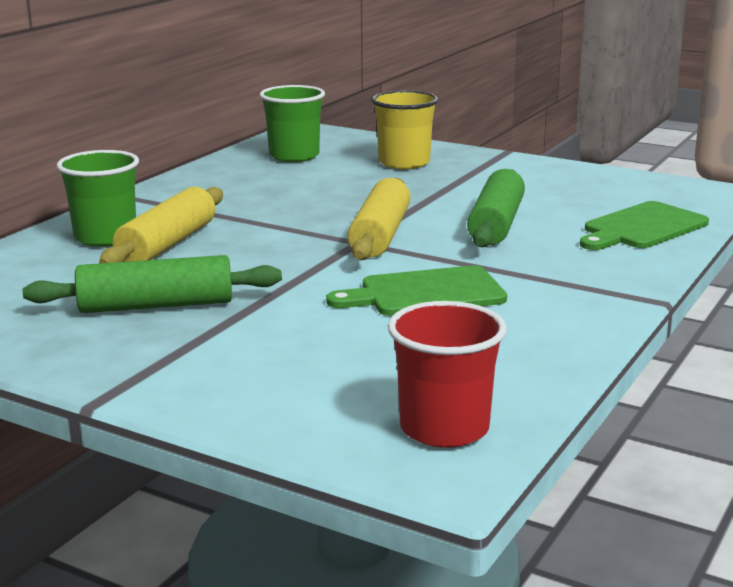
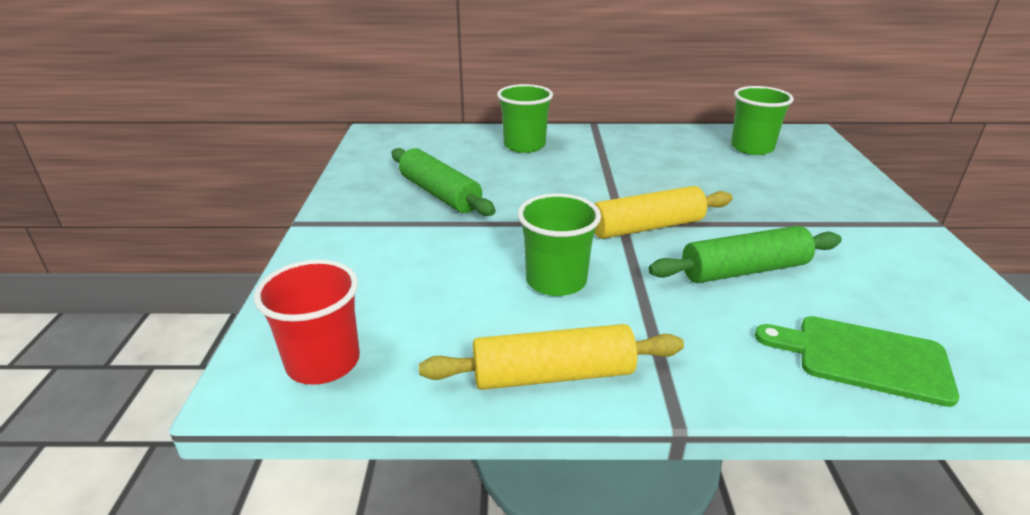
camera: 60 degrees right, 10 degrees up
yellow rolling pin [99,187,223,263] -> yellow rolling pin moved to [419,324,684,390]
green cutting board [326,265,507,316] -> green cup [518,193,601,296]
yellow cup [371,90,438,169] -> none

